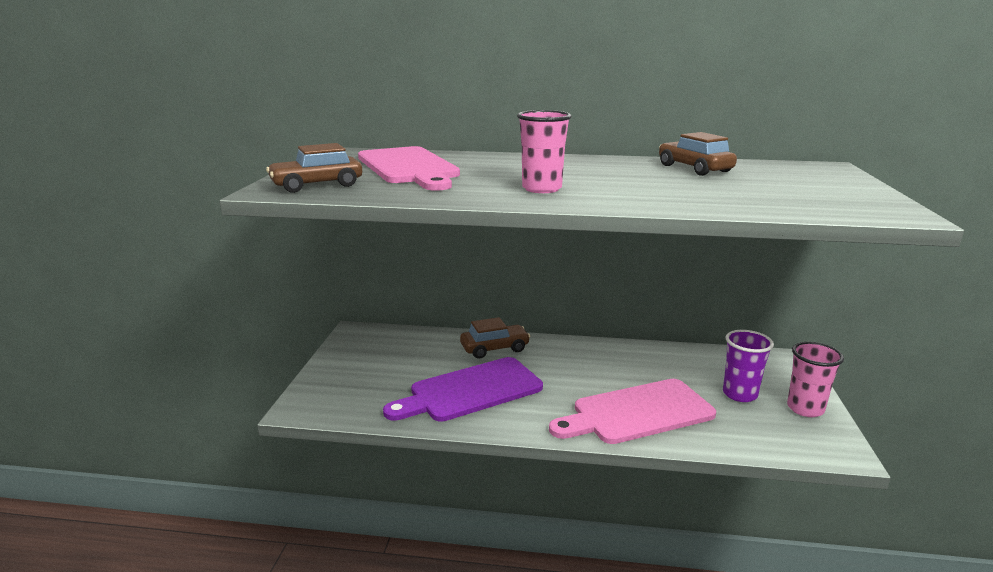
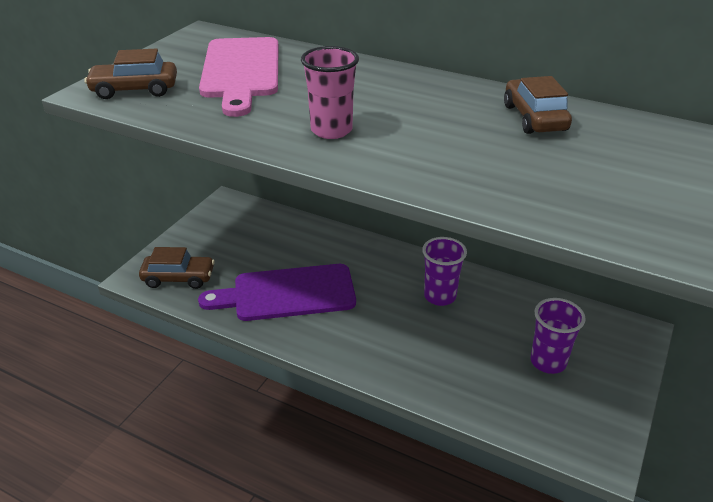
camera: 20 degrees right, 15 degrees up
brown car [460,317,531,359] -> brown car moved to [139,247,215,289]
pink cutting board [549,379,716,444] -> none
pink cup [787,342,844,417] -> none
none -> purple cup [422,237,467,306]

